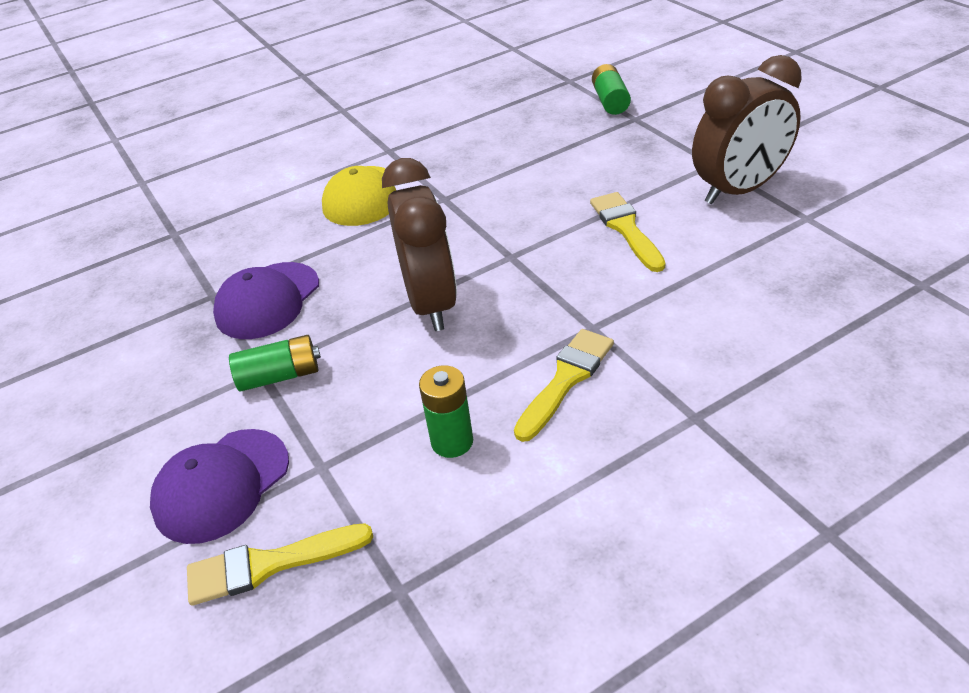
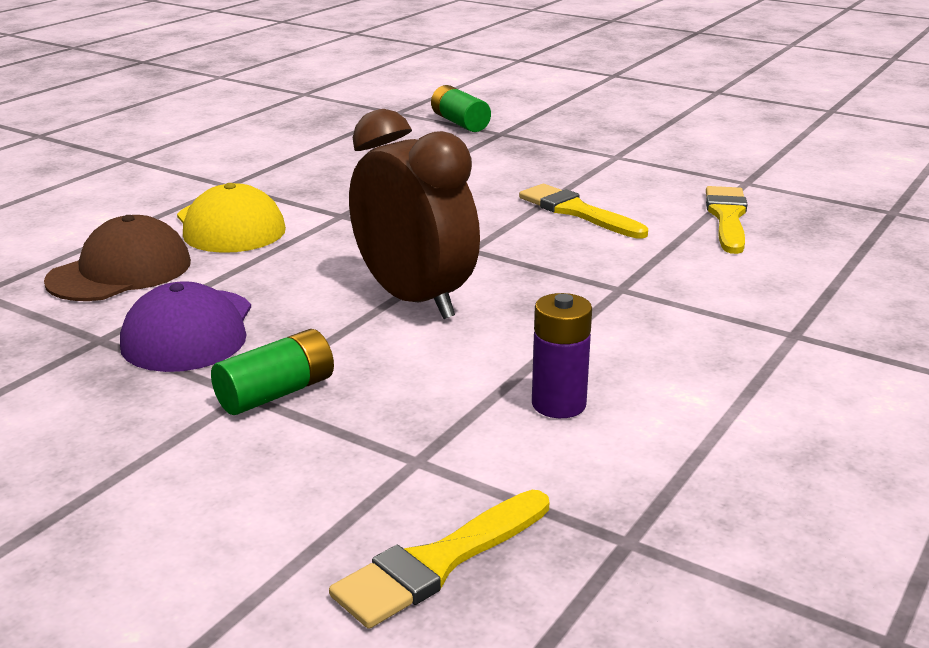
camera: 30 degrees left, 15 degrees down
purple cap [150,429,289,544] -> none
green battery [419,365,473,458] -> purple battery [532,293,592,418]
yellow brush [514,329,614,442] -> yellow brush moved to [706,186,747,254]
brown clock [692,55,802,204] -> none
none -> brown cap [44,215,191,301]

